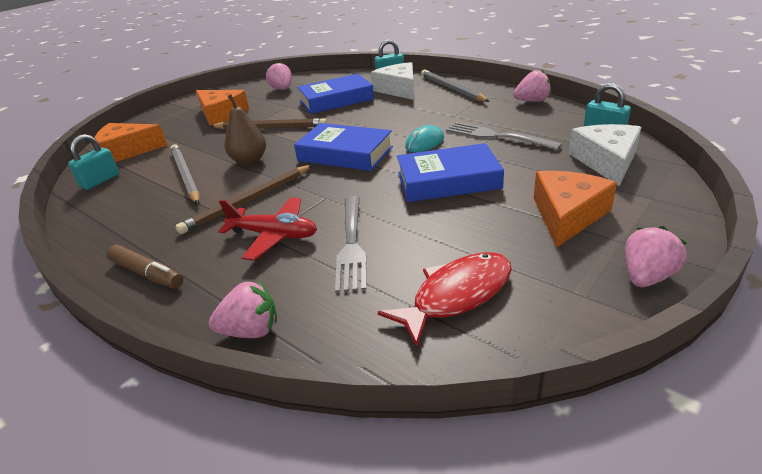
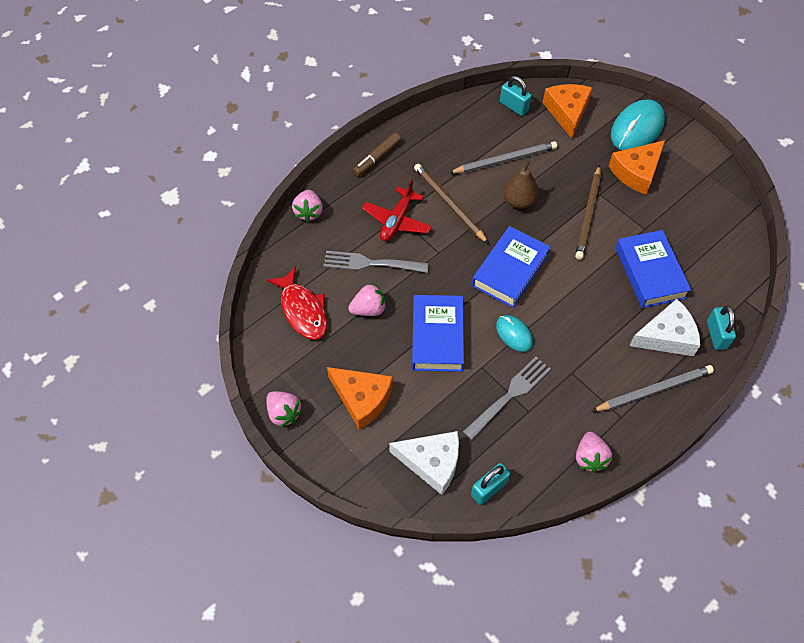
camera: 95 degrees right, 25 degrees up
pink strawberry [266,62,292,90] -> pink strawberry moved to [348,283,386,316]
none -> turquoise mouse [611,99,665,150]

